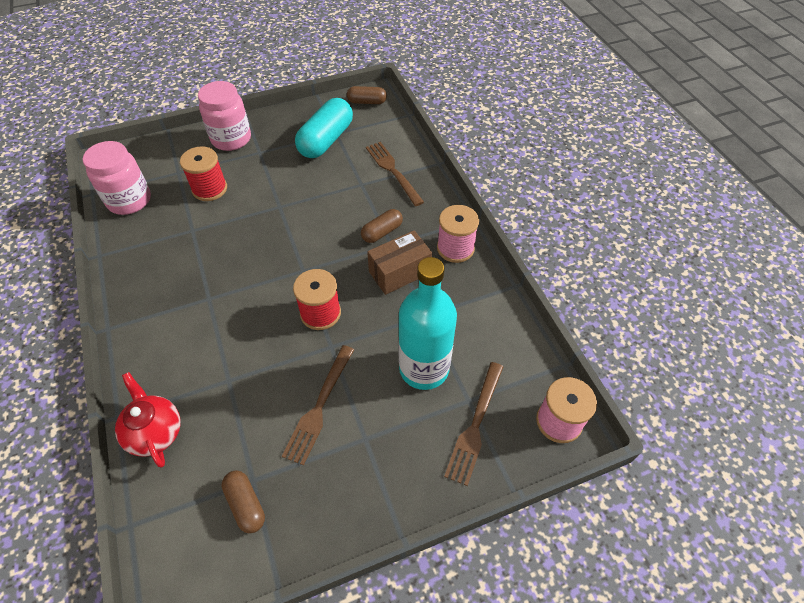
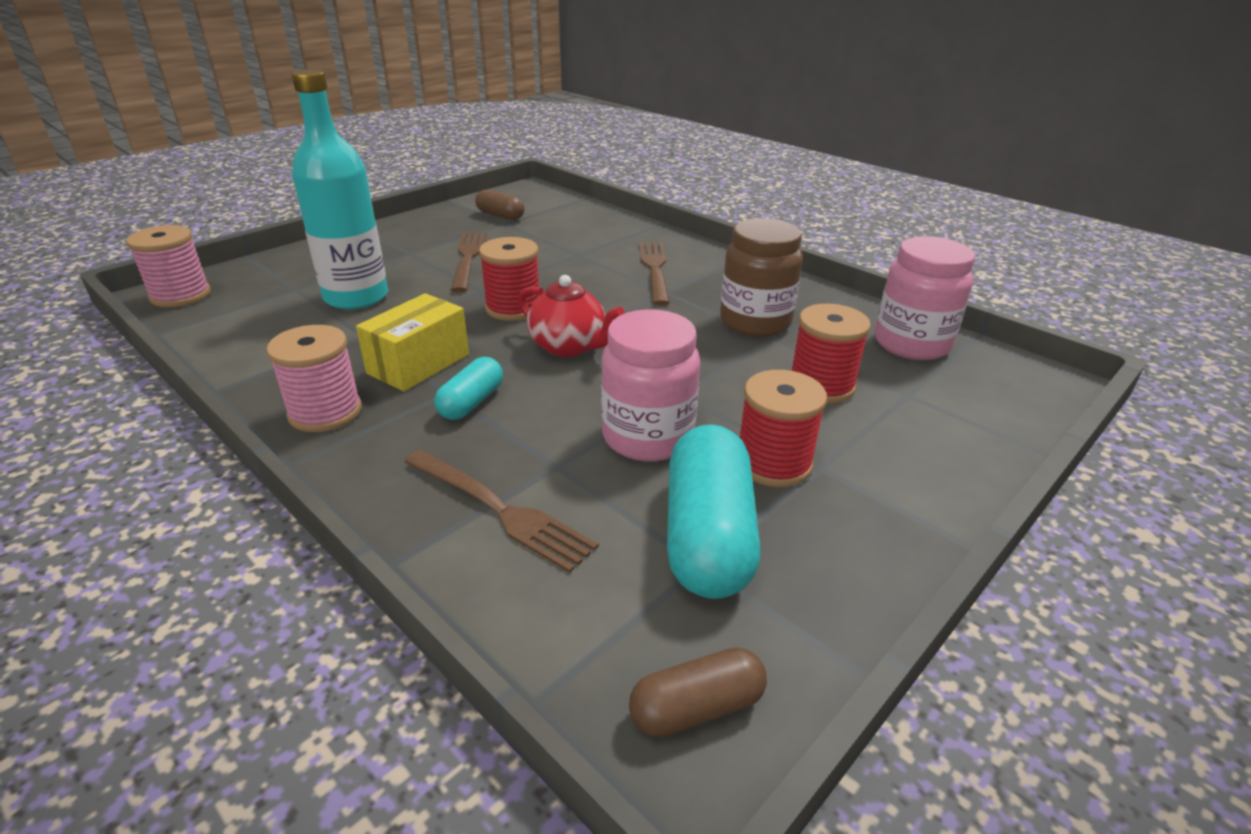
camera: 155 degrees right, 20 degrees down
red teapot [115,372,181,467] -> red teapot moved to [519,275,625,357]
pink jar [198,81,251,151] -> pink jar moved to [601,309,700,461]
brown capsule [361,209,403,243] -> turquoise capsule [434,357,503,420]
brown box [367,230,432,295] -> yellow box [356,293,469,391]
brown fork [444,362,503,486] -> brown fork moved to [639,242,670,305]
none -> brown jar [720,218,803,337]
none -> red spool [740,370,827,487]

